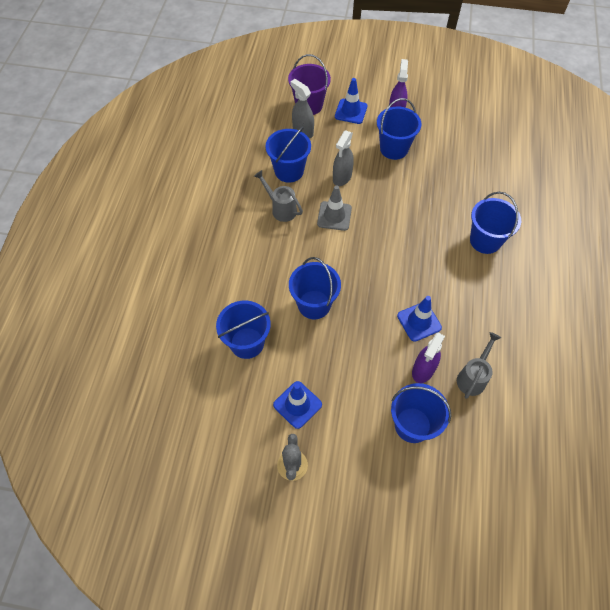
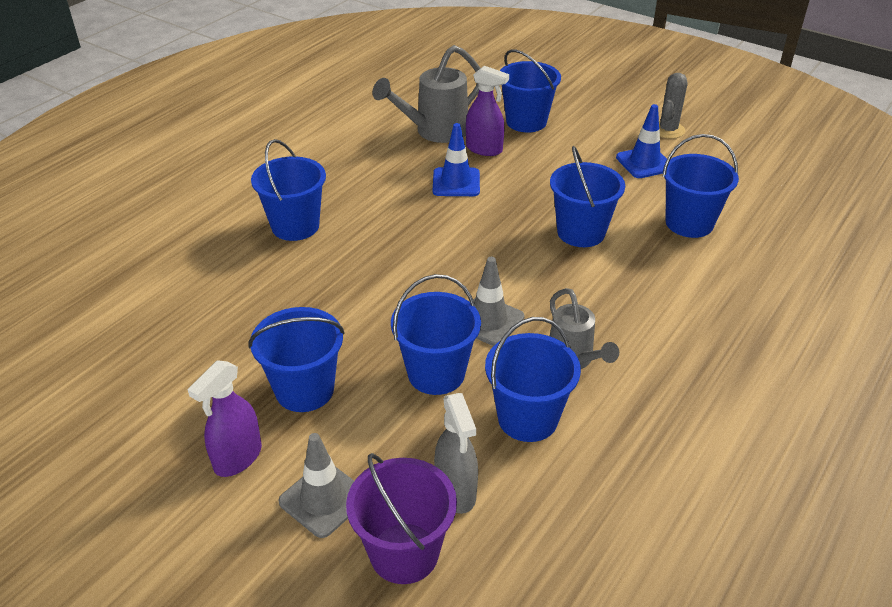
camera: 155 degrees left, 20 degrees down
grey spray bottle [333,130,354,186] -> blue bucket [391,274,481,395]
blue traffic cone [335,78,367,124] -> grey traffic cone [278,433,354,538]
purple spray bottle [412,333,445,383] -> purple spray bottle turned 60 degrees clockwise [466,66,509,156]
grey watering can [457,332,501,399] -> grey watering can [373,45,480,143], size x1.54

